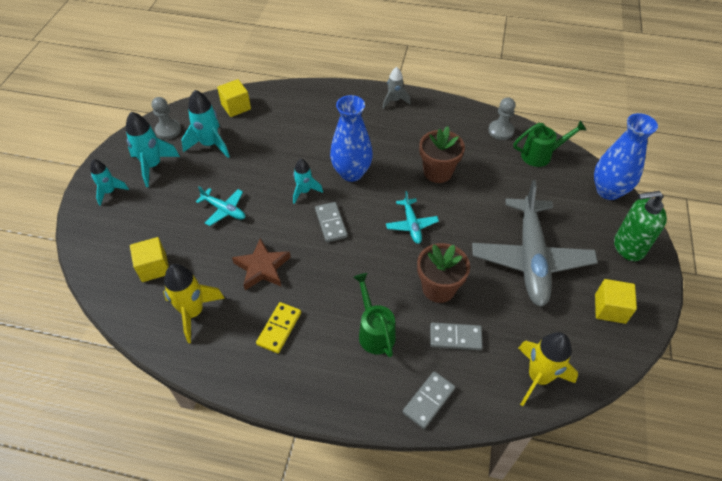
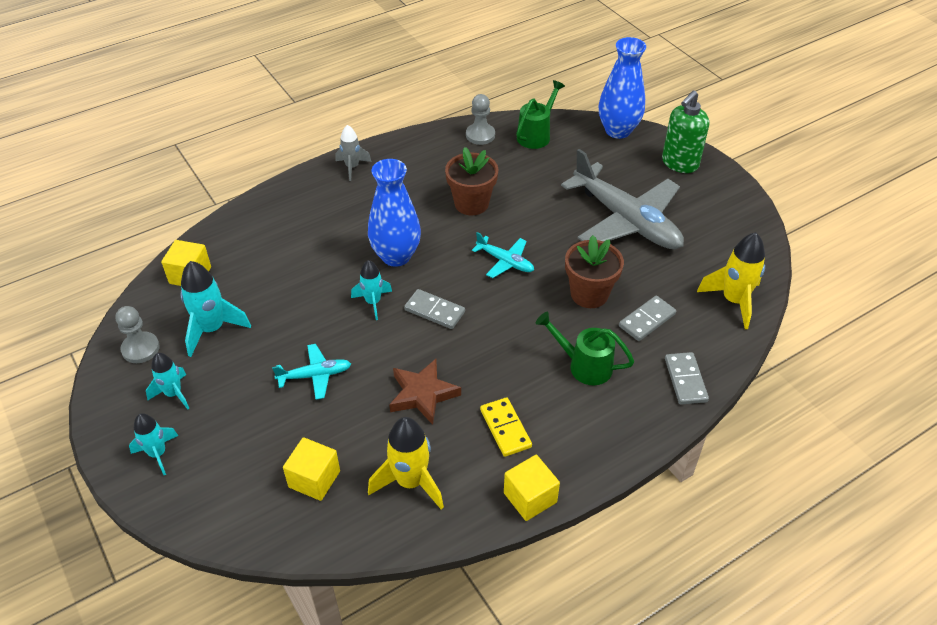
camera: 45 degrees left, 5 degrees down
turquoise rocket [126,112,180,187] -> turquoise rocket [146,353,189,409], size x0.64
yellow cube [595,279,637,324] -> yellow cube moved to [504,455,560,521]

